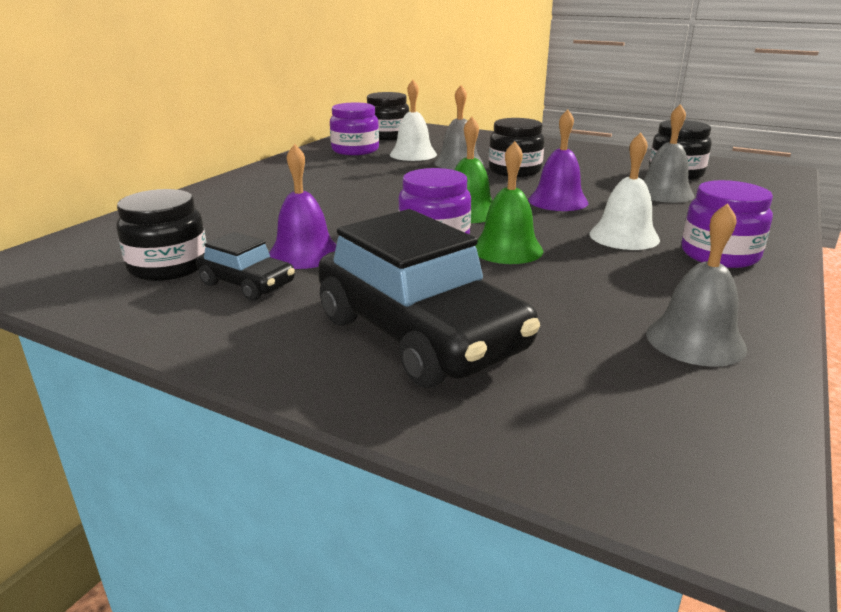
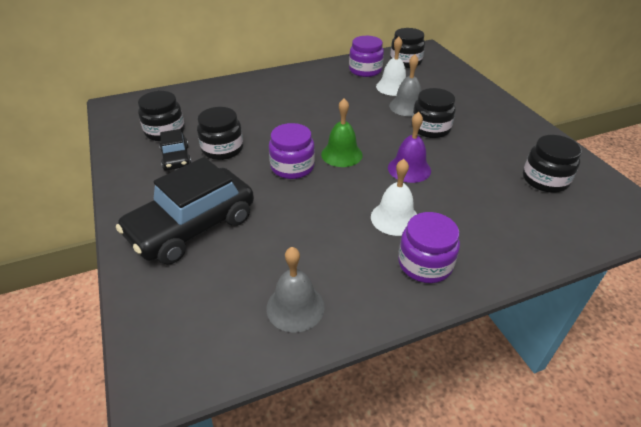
camera: 40 degrees right, 15 degrees up
purple bell [269,144,336,269] -> black jar [197,107,243,160]
black car [318,209,540,388] -> black car turned 45 degrees clockwise [116,157,254,264]
green bell [475,141,543,264] -> none
grey bell [643,104,695,203] -> none

